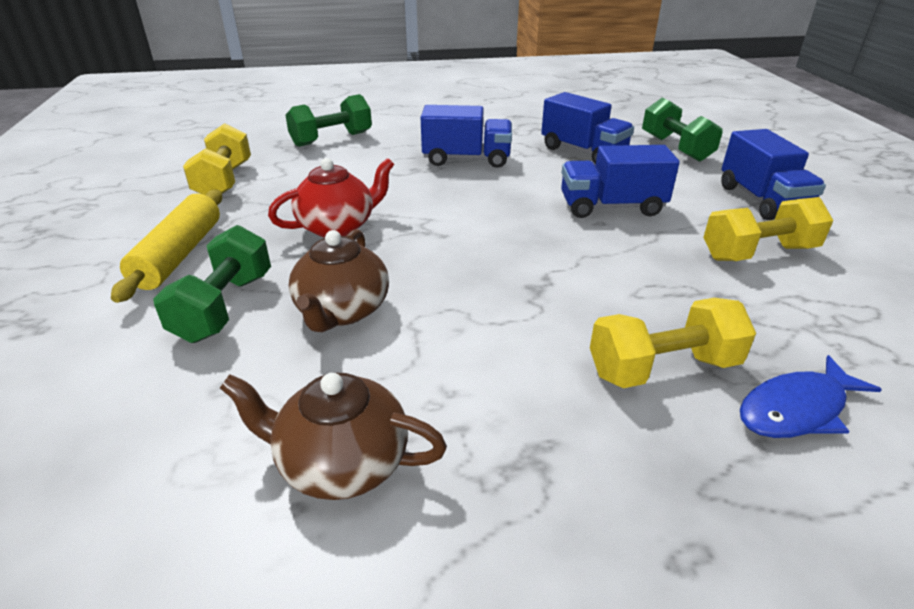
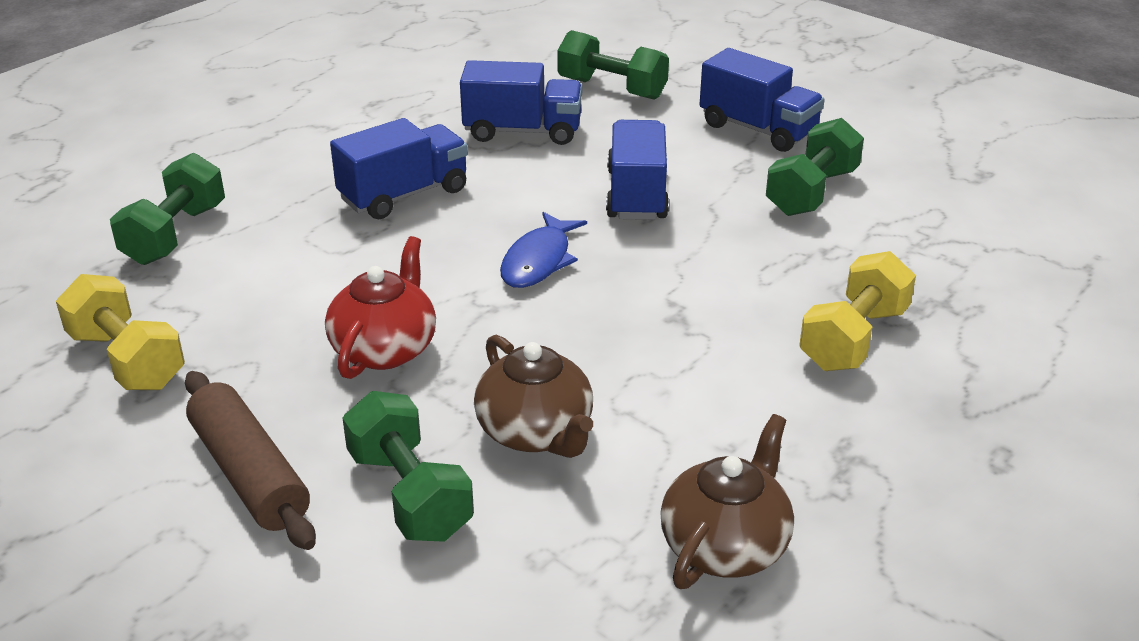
camera: 40 degrees left, 0 degrees up
yellow rolling pin [111,190,222,303] -> brown rolling pin [185,371,316,550]
brown teapot [220,373,447,500] -> brown teapot turned 150 degrees clockwise [660,414,794,589]
blue truck [561,145,680,218] -> blue truck turned 135 degrees clockwise [606,120,669,220]
yellow dumbbell [703,197,834,261] -> green dumbbell [766,118,864,216]
blue fish [740,355,882,438] -> blue fish moved to [500,212,587,288]

